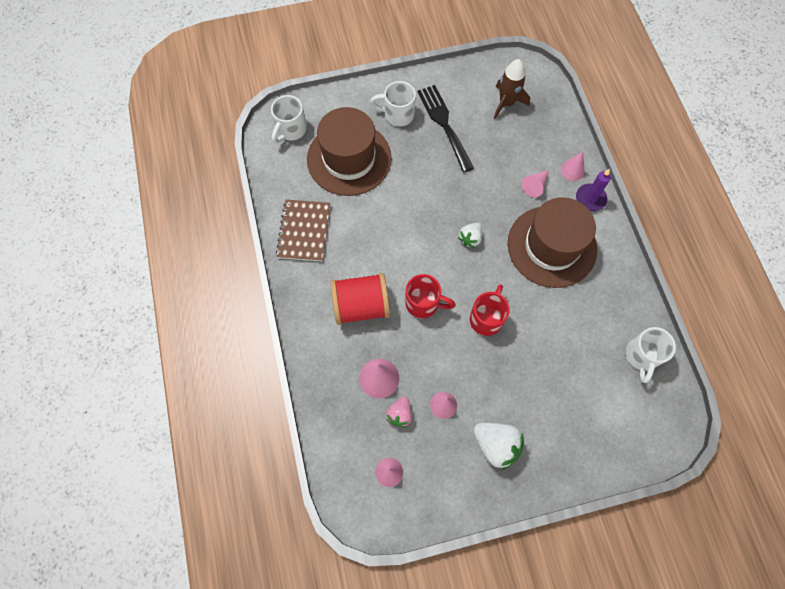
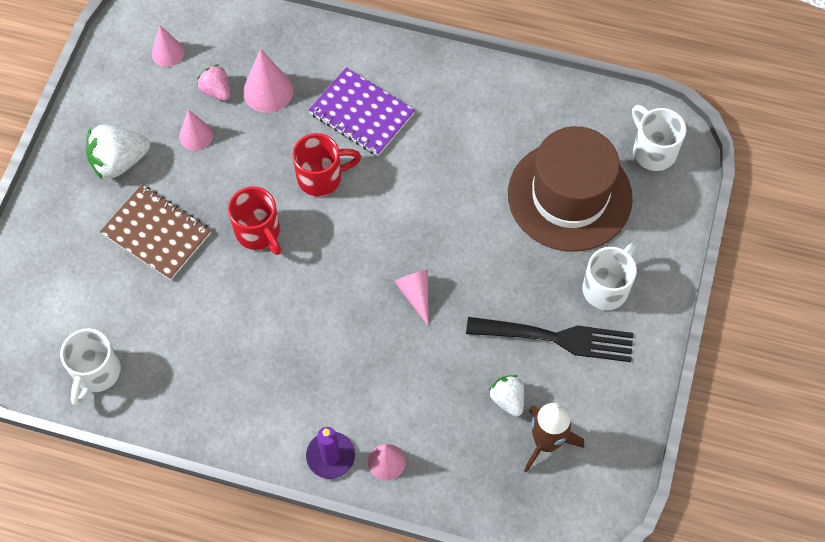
camera: 120 degrees right, 5 degrees down
brown notebook [276,200,330,262] -> brown notebook moved to [100,185,211,280]
red spool [331,273,390,325] -> purple notebook [309,67,415,156]
red mug [405,274,456,318] -> red mug turned 150 degrees counterclockwise [292,133,361,196]
white strawberry [458,223,482,248] -> white strawberry moved to [488,375,524,417]
brown hat [507,197,597,288] -> none
pink cone [521,170,549,198] -> pink cone moved to [394,270,428,325]
white mug [626,327,676,383] -> white mug turned 120 degrees counterclockwise [60,329,121,406]

